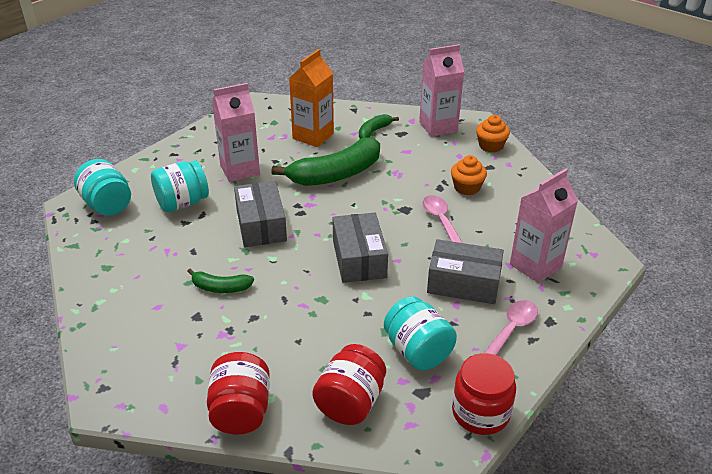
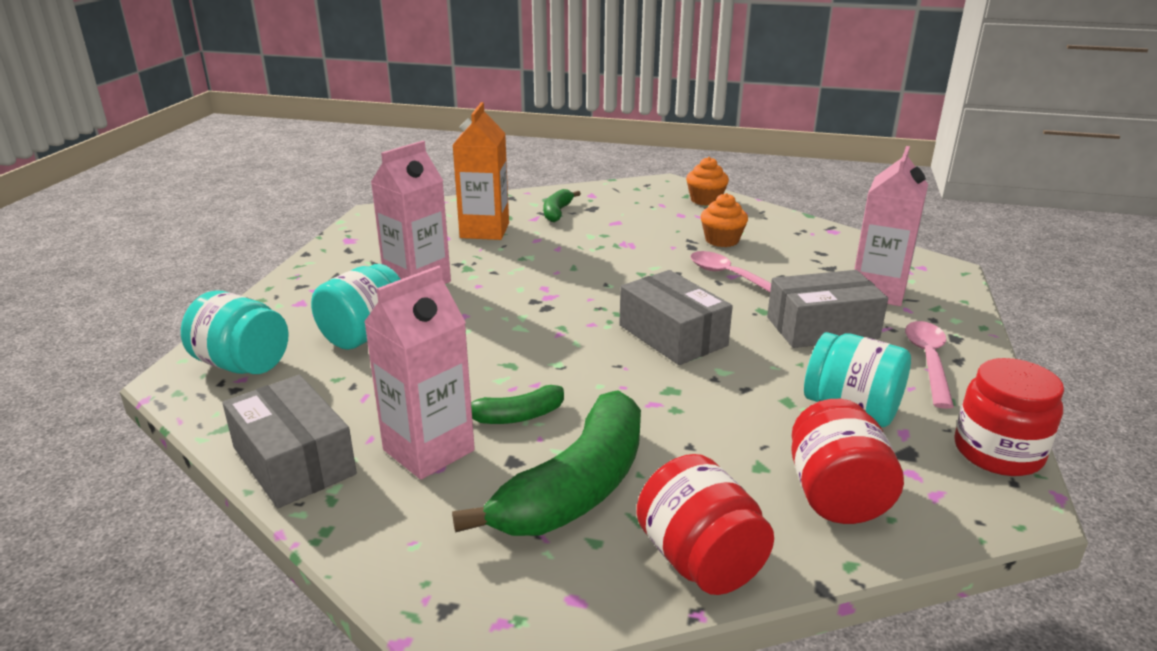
camera: 25 degrees left, 10 degrees down
grey box [234,181,287,247] -> grey box moved to [222,375,357,508]
green banana [271,137,380,186] -> green banana moved to [452,390,641,536]
pink carton [419,44,464,137] -> pink carton moved to [364,265,475,480]

